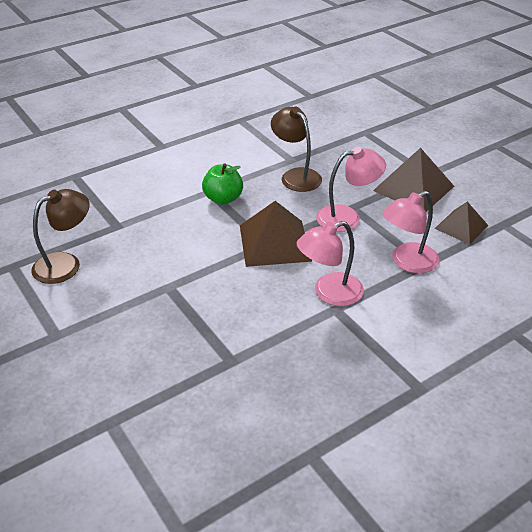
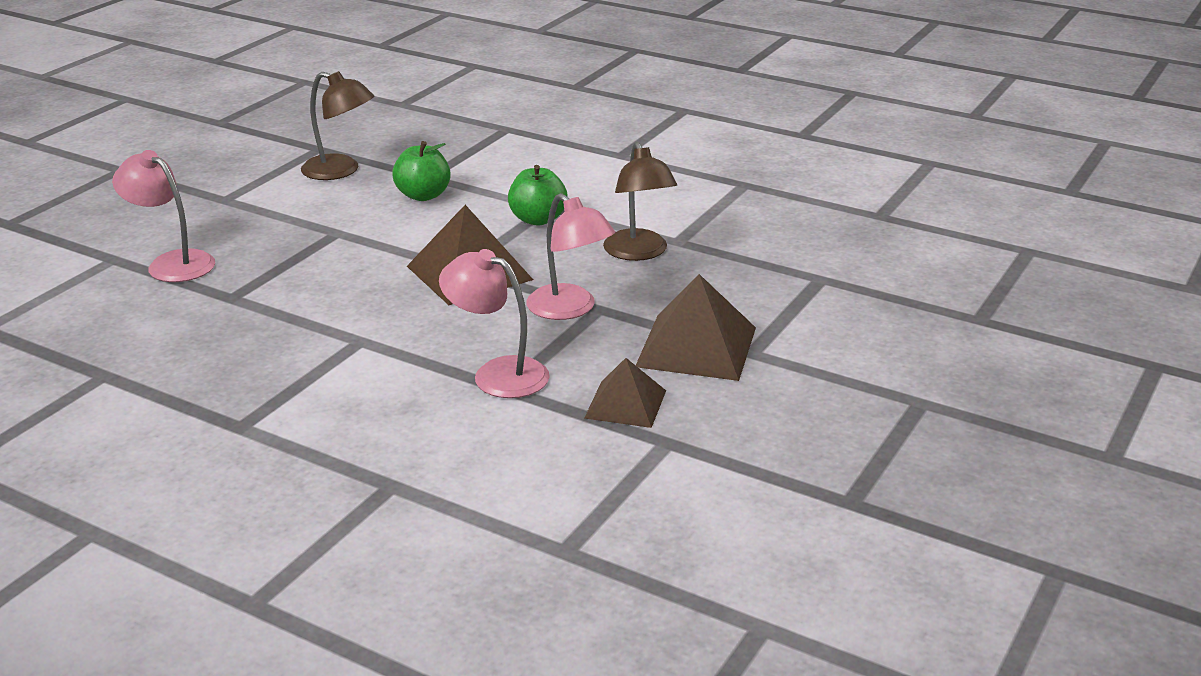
camera: 65 degrees right, 10 degrees down
brown lamp [271,107,322,192] -> brown lamp turned 135 degrees clockwise [603,142,677,261]
pink lamp [297,221,364,306] -> pink lamp moved to [112,150,215,282]
none -> green apple [392,141,451,201]

